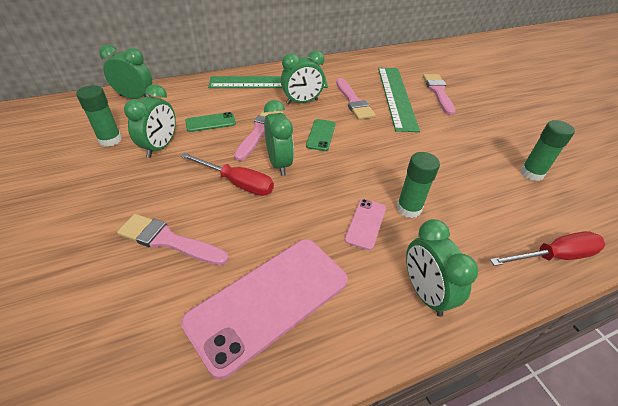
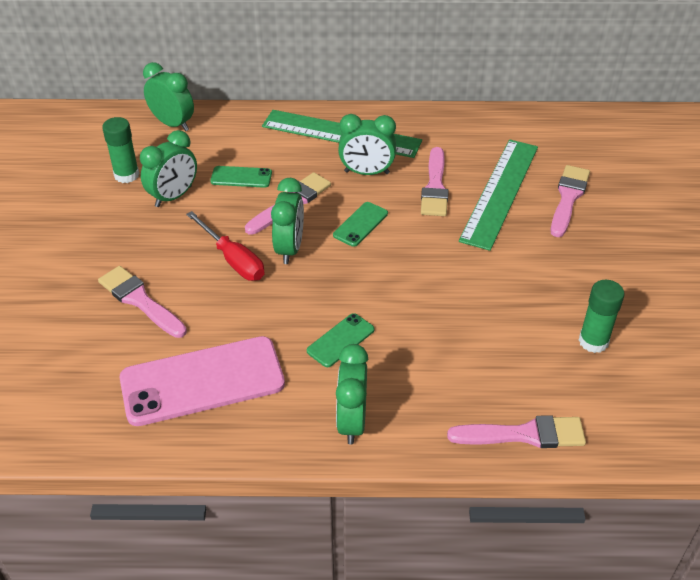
camera: 25 degrees right, 0 degrees up
pink phone [345,199,386,250] -> green phone [307,313,374,367]
green glue stick [397,152,440,218] -> none
red screwdriver [490,231,605,266] -> pink brush [447,415,586,448]

